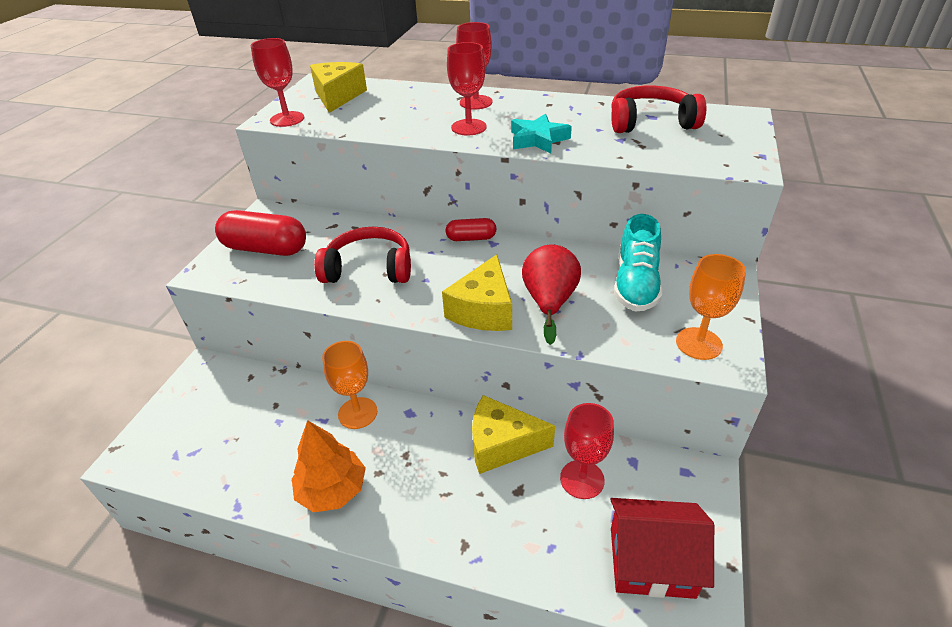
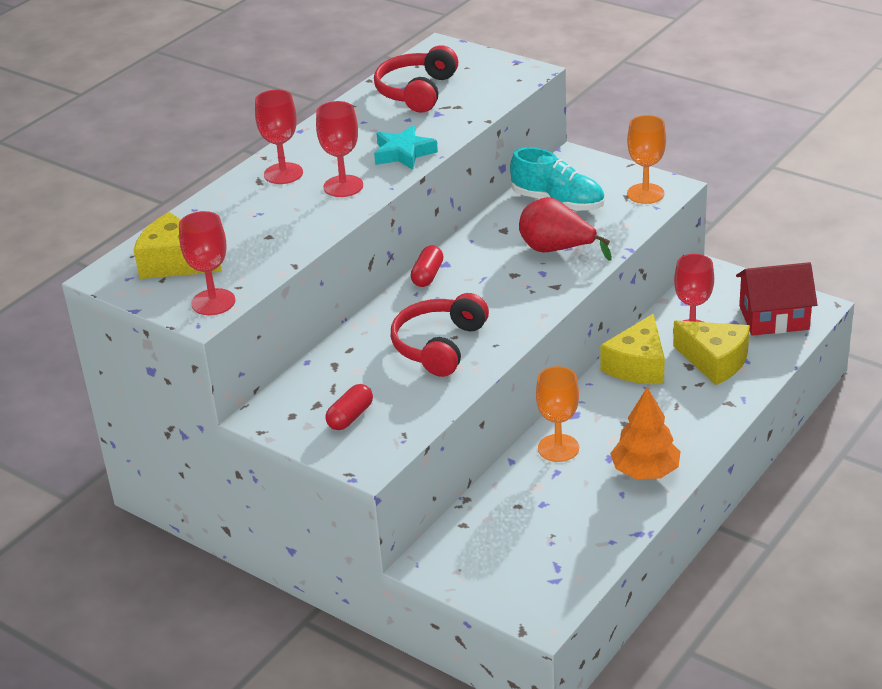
camera: 70 degrees left, 5 degrees down
red capsule [215,210,306,256] -> red capsule [325,384,373,430], size x0.55
yellow cheese [442,254,512,331] -> yellow cheese moved to [673,321,750,385]
red house [610,498,714,599] -> red house turned 60 degrees clockwise [736,262,818,336]

